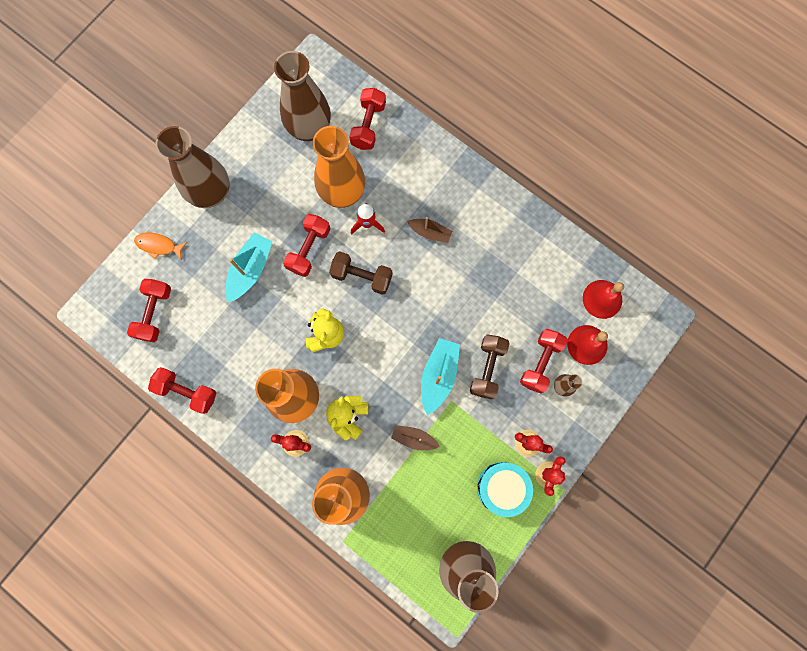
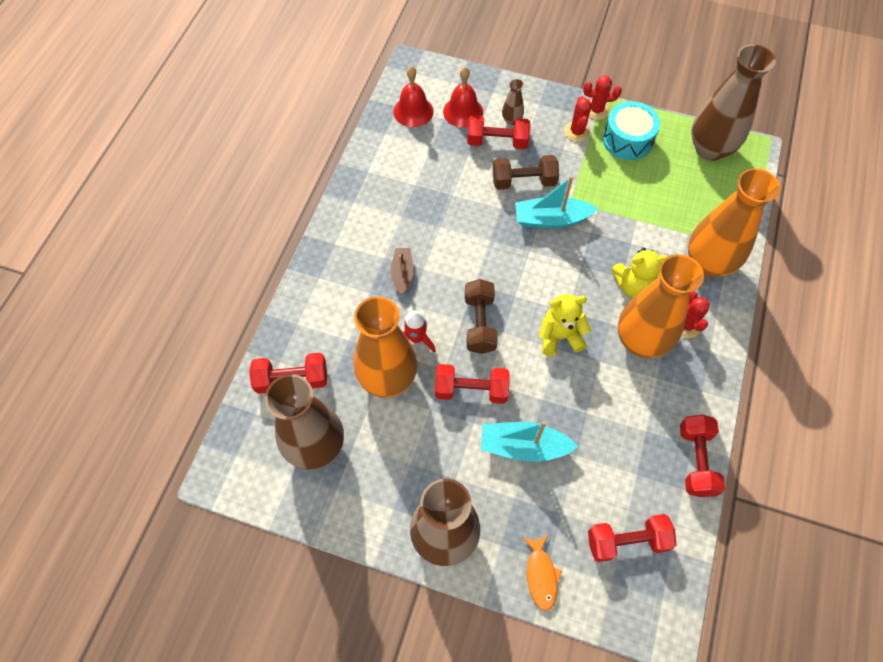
camera: 110 degrees left, 15 degrees down
brown boat [391,425,440,450] -> none

